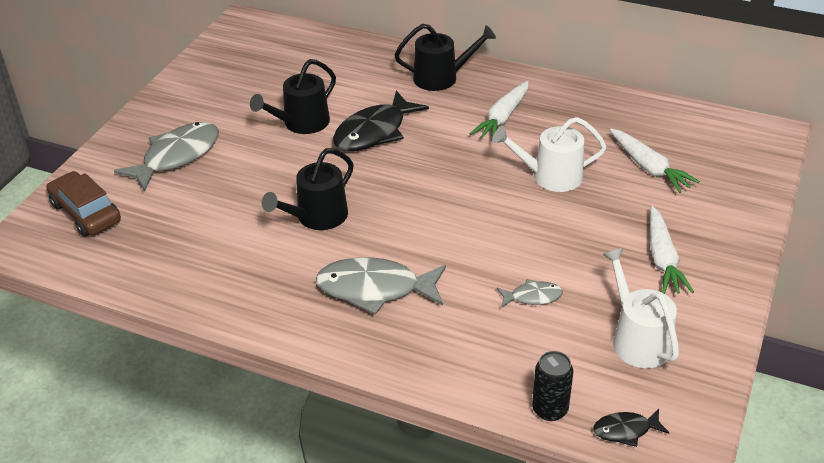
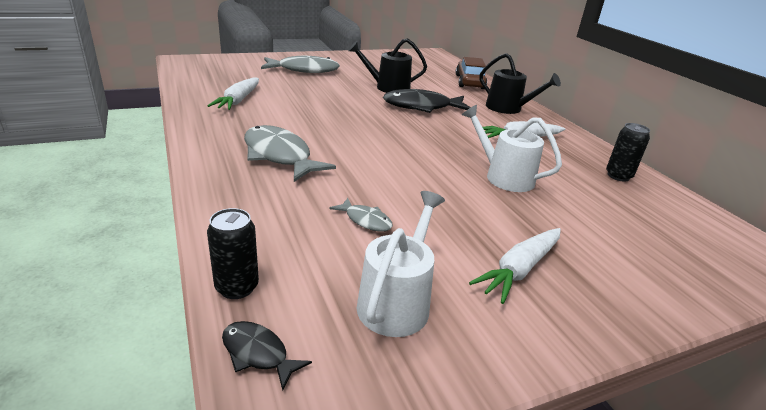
camera: 40 degrees right, 10 degrees down
brown car [46,171,121,236] -> brown car moved to [455,57,487,89]
black watering can [262,148,354,230] -> none
white carrot [610,129,700,193] -> white carrot moved to [207,77,259,110]
none -> black can [606,123,650,181]

